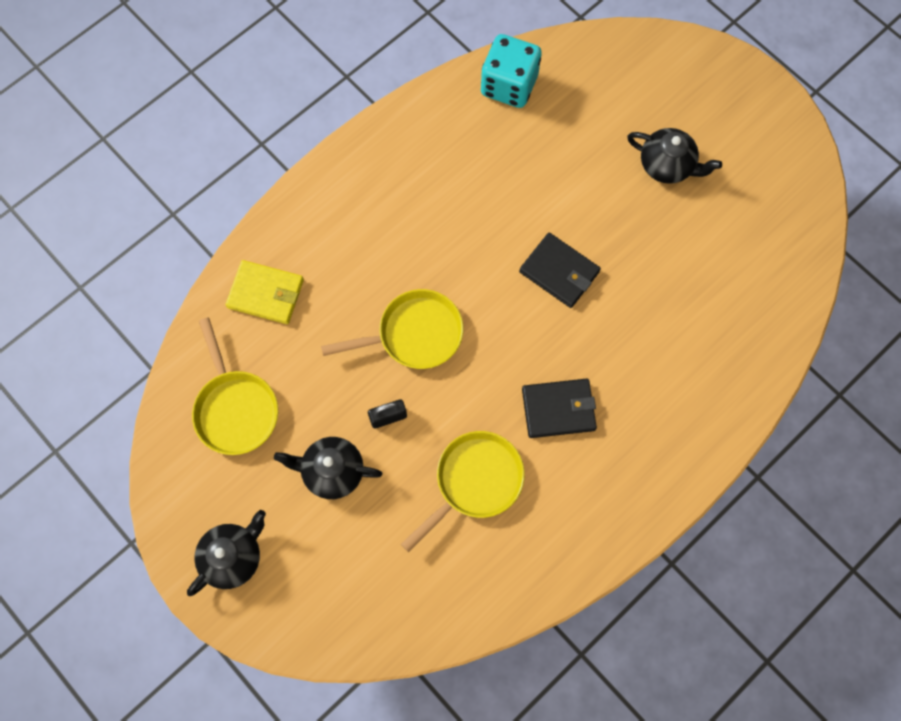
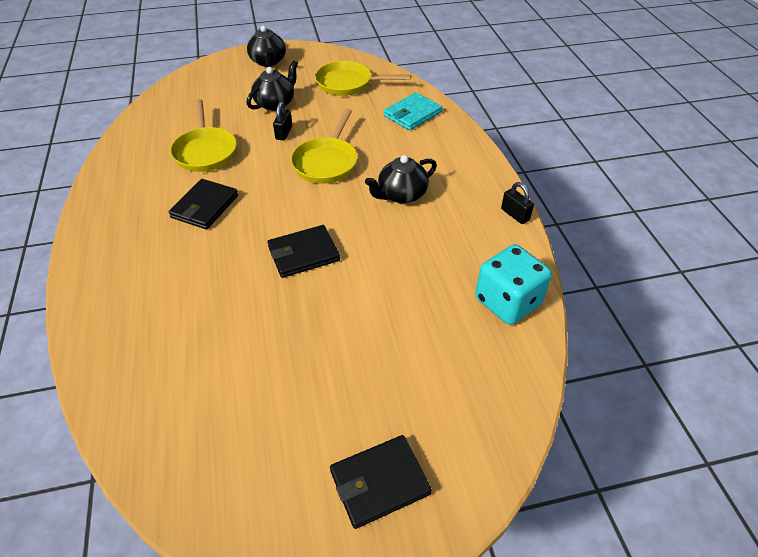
camera: 120 degrees right, 25 degrees down
yellow wallet [225,260,304,324] -> turquoise wallet [384,92,442,130]
black teapot [627,128,722,184] -> black teapot moved to [365,155,437,203]
none -> black wallet [330,435,432,529]
none -> black padlock [501,182,534,224]

